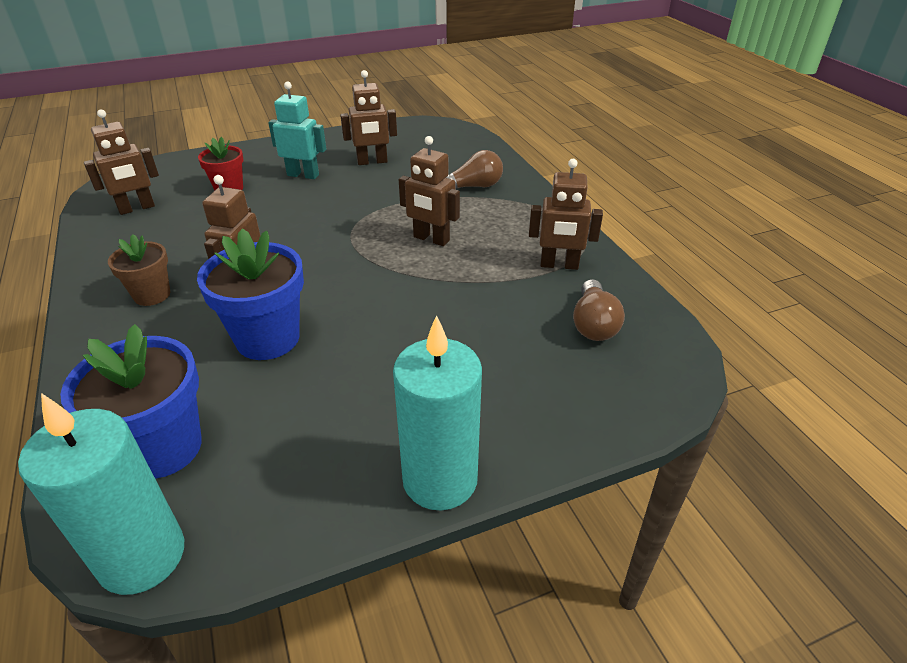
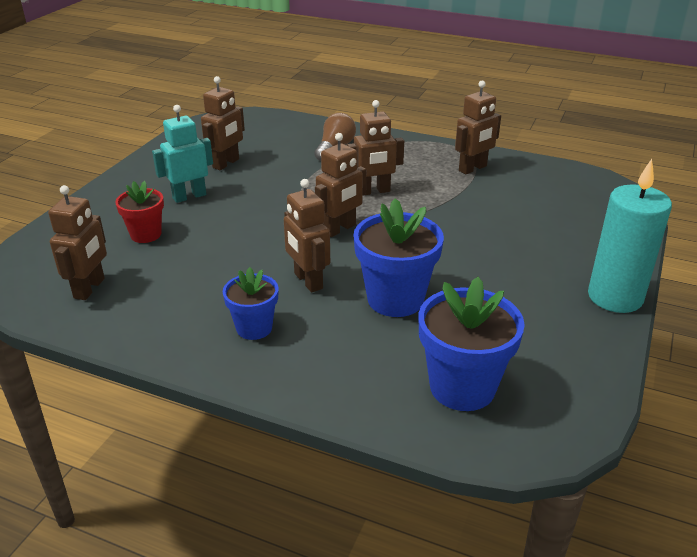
camera: 45 degrees left, 5 degrees down
turquoise candle [18,393,184,595] -> none
brown flower pot [108,234,170,306] -> blue flower pot [223,267,279,340]
brown light bulb [573,279,625,341] -> none
none -> brown robot [315,133,366,237]

